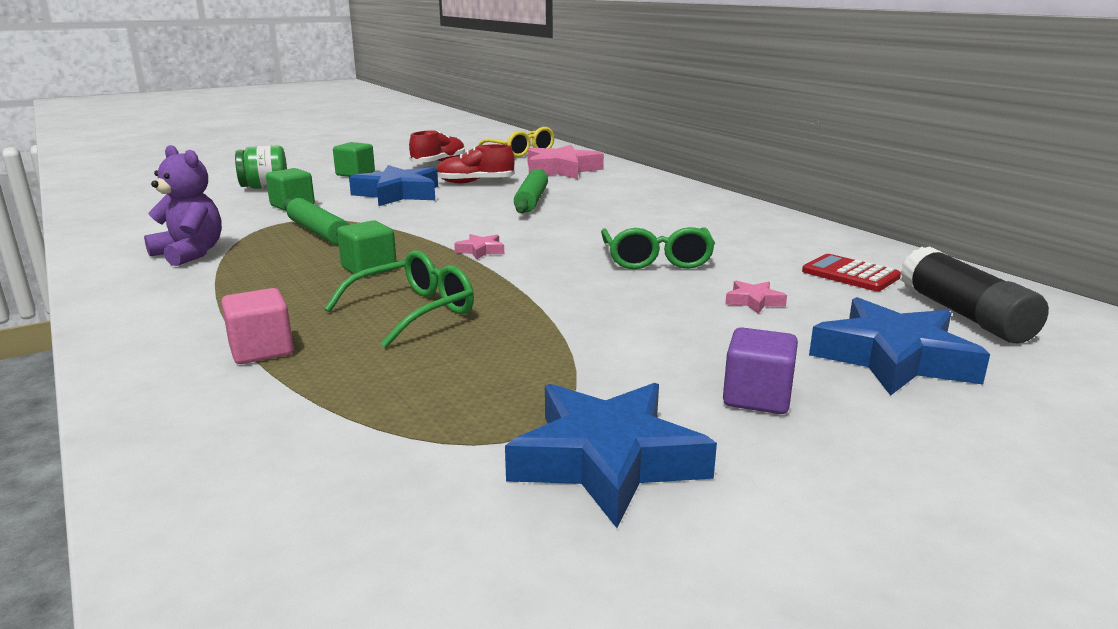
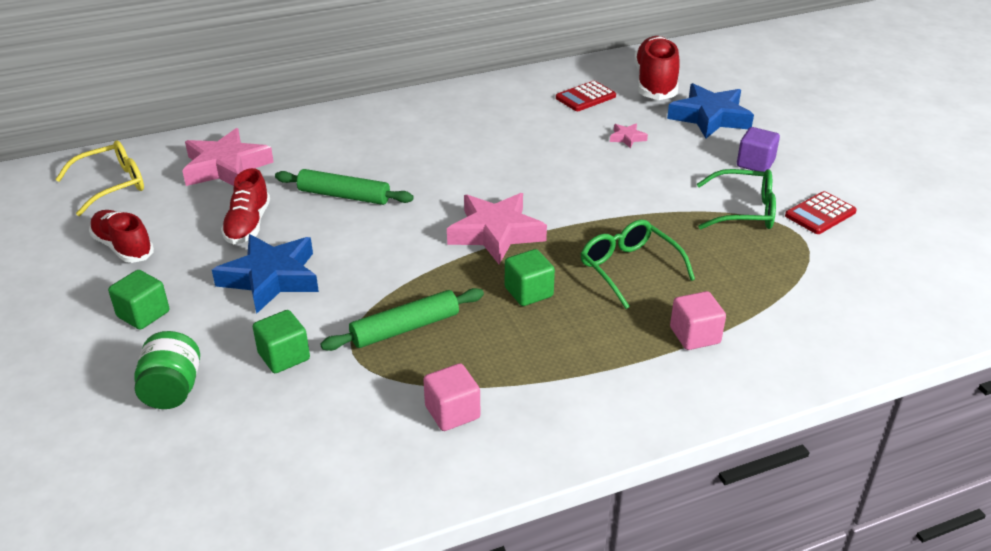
camera: 80 degrees left, 15 degrees up
purple teddy bear [144,145,222,266] -> pink cube [423,363,480,431]
pink star [454,234,504,260] -> pink star [447,193,547,264], size x2.27
blue star [505,383,717,528] -> red calculator [785,191,857,234]
green glasses [601,227,715,269] -> green glasses moved to [697,169,776,230]
black glue stick [900,246,1049,343] -> red shoe [634,36,680,100]

